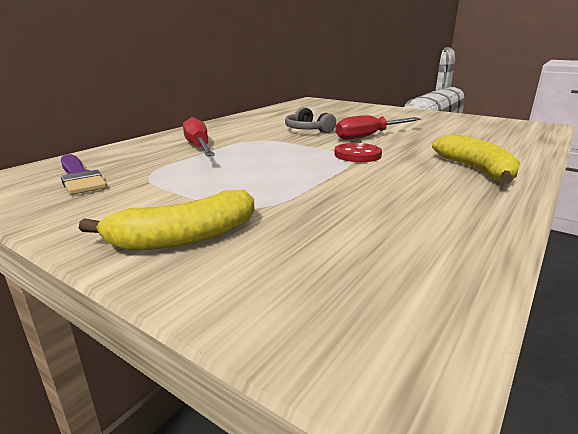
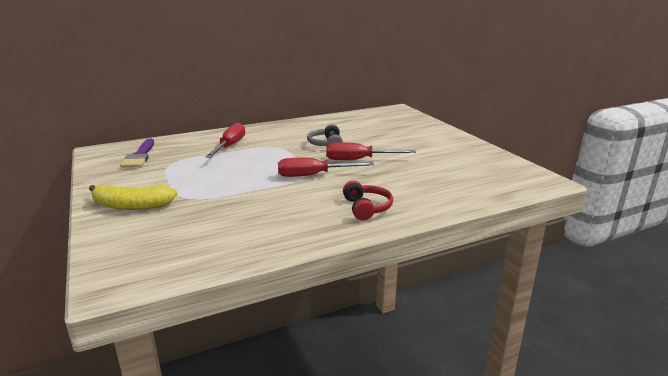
camera: 30 degrees right, 0 degrees up
red button [334,143,382,162] -> red screwdriver [278,158,374,177]
yellow banana [432,134,520,183] -> red headphones [343,181,393,220]

